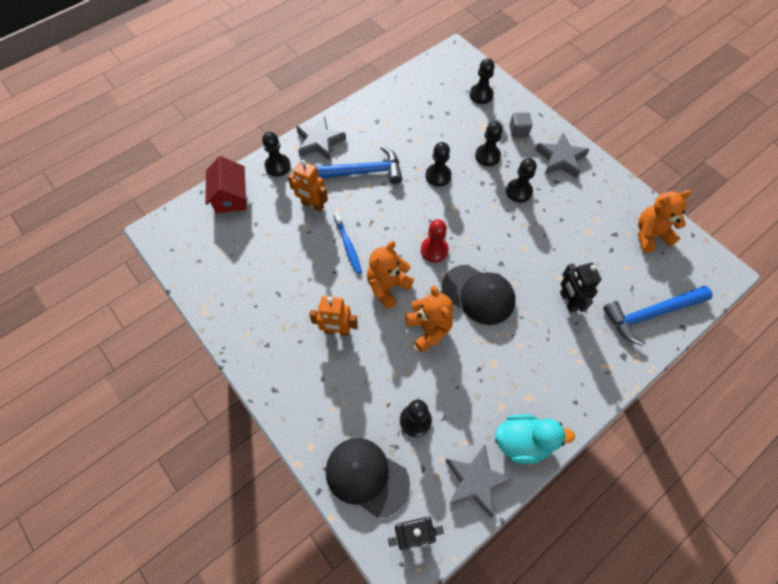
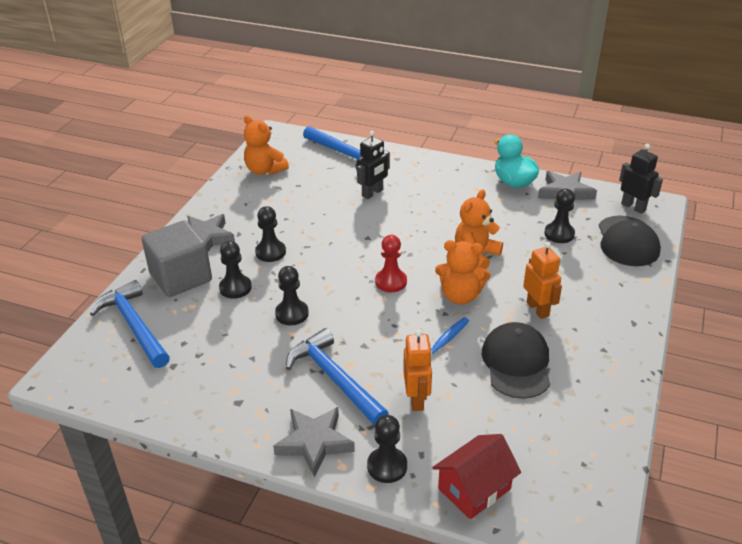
camera: 120 degrees left, 25 degrees down
black cap [442,265,516,325] -> black cap moved to [482,322,550,399]
black pawn [470,58,495,104] -> blue hammer [90,280,170,368]
grey cube [509,112,532,138] -> grey cube [142,220,212,297], size x2.22

